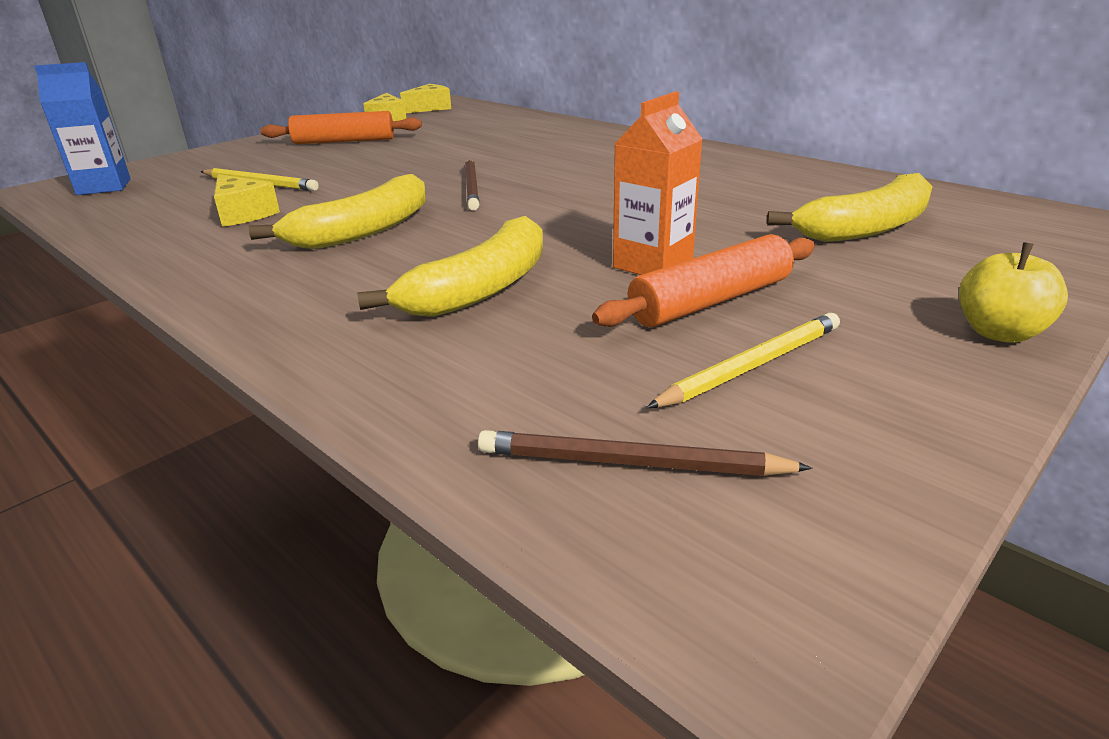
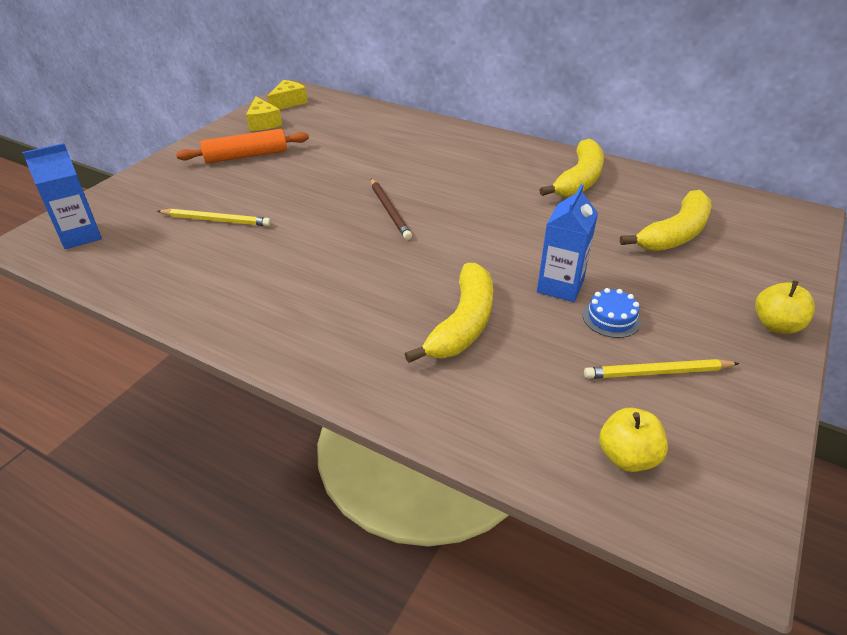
camera: 15 degrees left, 10 degrees up
yellow cheese [214,174,280,227] -> none
yellow banana [249,174,426,249] -> yellow banana moved to [540,139,604,197]
brown pencil [478,430,812,476] -> yellow apple [599,408,668,472]
orange rolling pin [592,234,815,327] -> blue cake [582,288,641,338]
orange carton [613,91,703,275] -> blue carton [537,184,598,302]
yellow pencil [646,313,840,408] -> yellow pencil turned 135 degrees counterclockwise [584,359,740,379]

